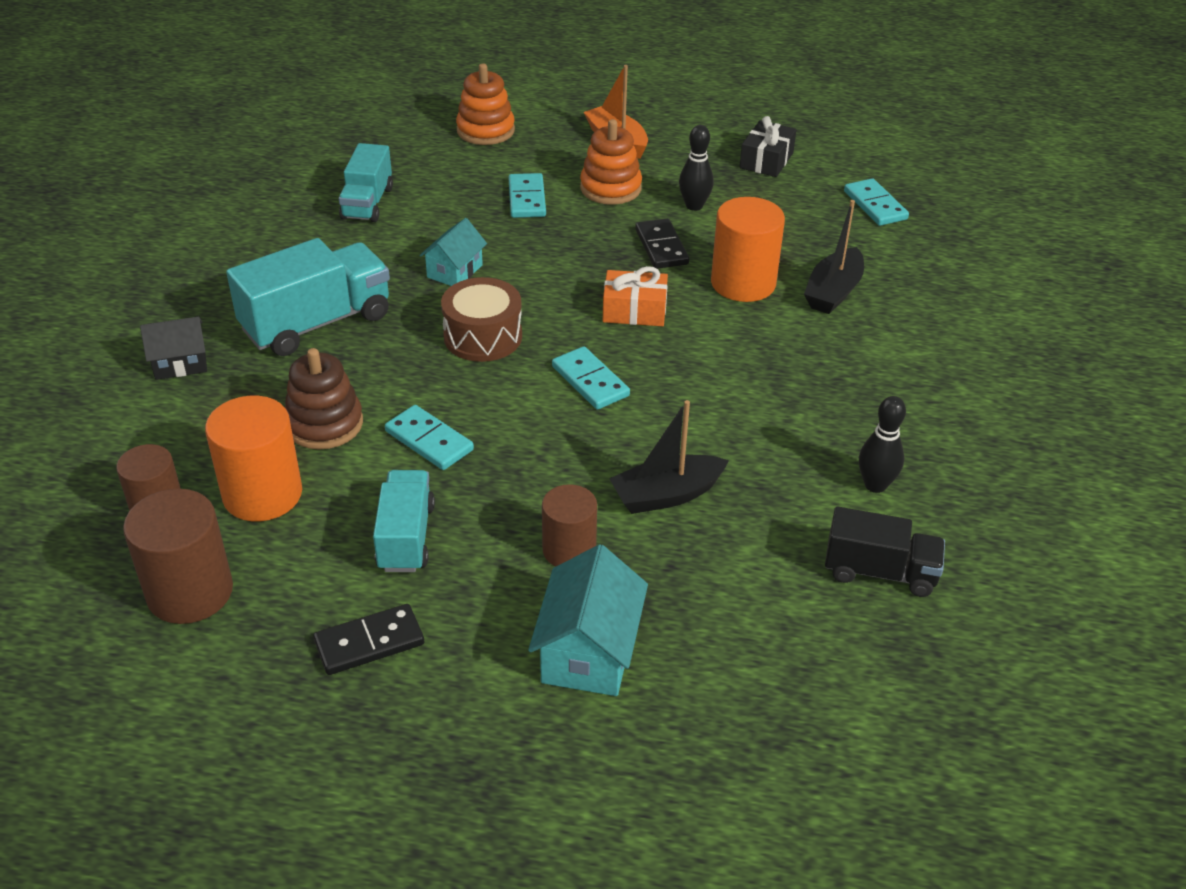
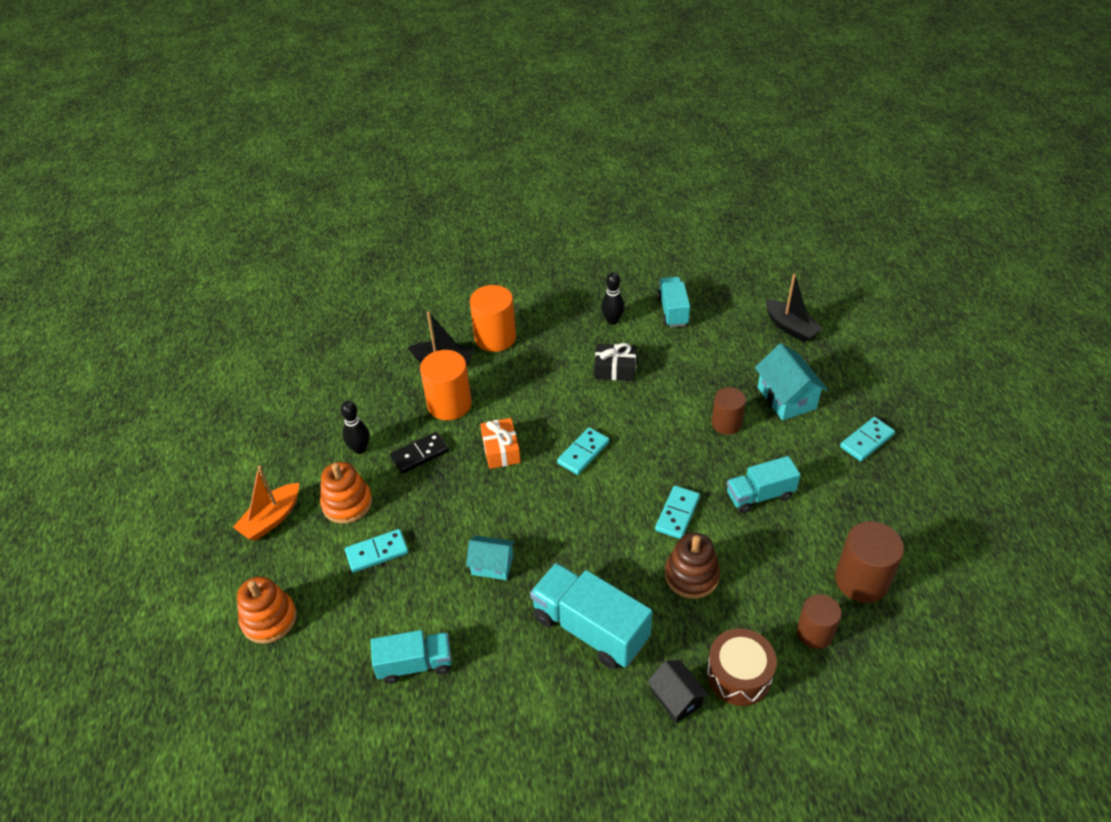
camera: 105 degrees left, 5 degrees up
orange cylinder [205,396,302,521] -> orange cylinder moved to [470,285,516,352]
black domino [313,604,424,675] -> none
brown drum [441,277,522,362] -> brown drum moved to [707,628,777,706]
turquoise house [528,544,648,696] -> turquoise house turned 75 degrees clockwise [755,343,828,420]
black boat [609,400,729,514] -> black boat moved to [766,274,823,342]
black gift [740,116,796,177] -> black gift moved to [594,343,637,381]
black truck [825,506,945,597] -> turquoise truck [657,277,690,327]
turquoise domino [844,178,909,226] -> turquoise domino moved to [840,417,895,461]

